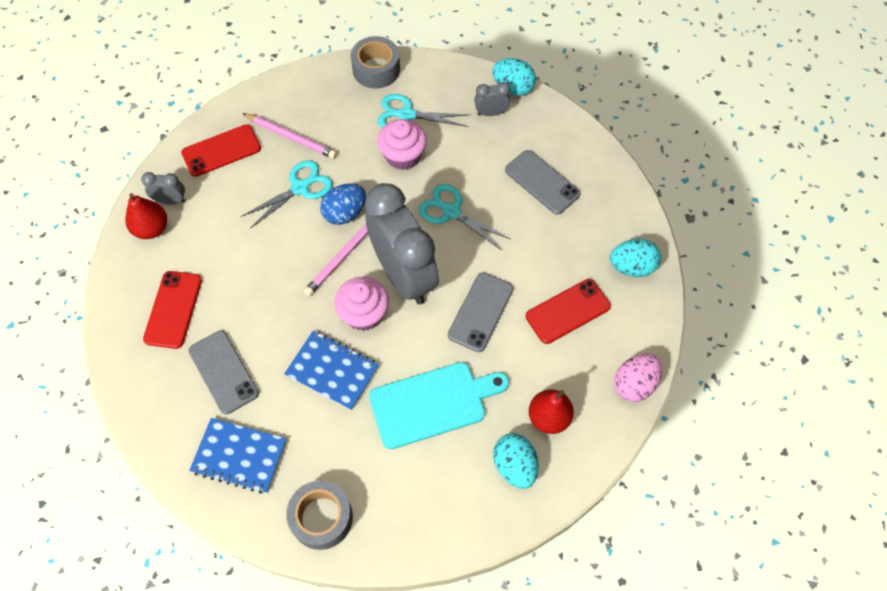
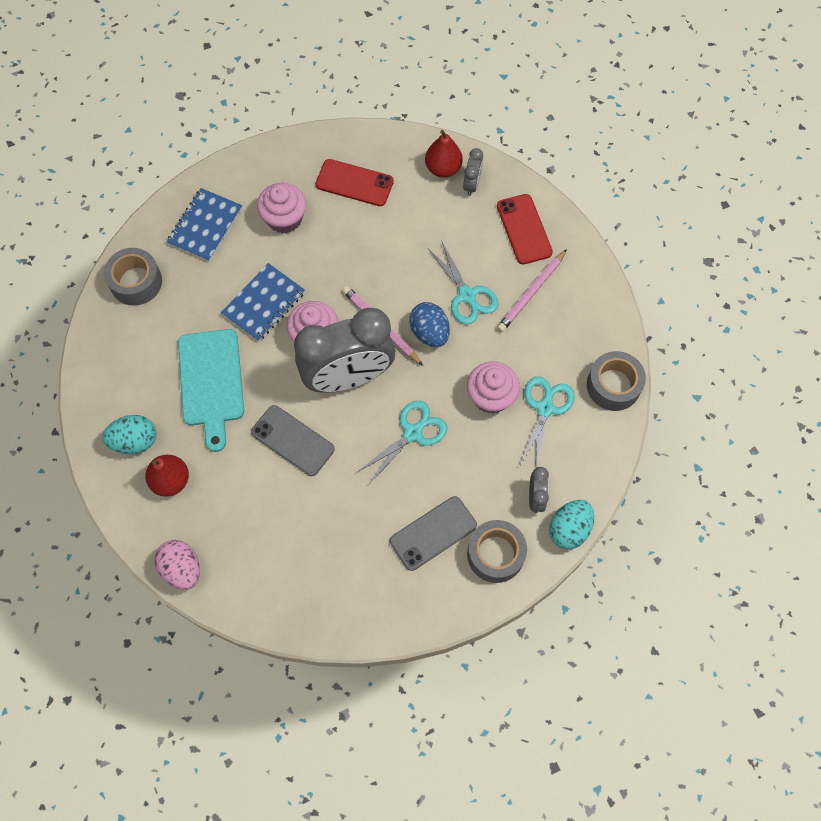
camera: 100 degrees right, 5 degrees up
grey phone [189,331,259,414] -> pink cupcake [257,183,306,233]
red phone [526,279,611,344] -> none
turquoise egg [610,239,661,277] -> none
none -> grey tape [467,520,527,583]

